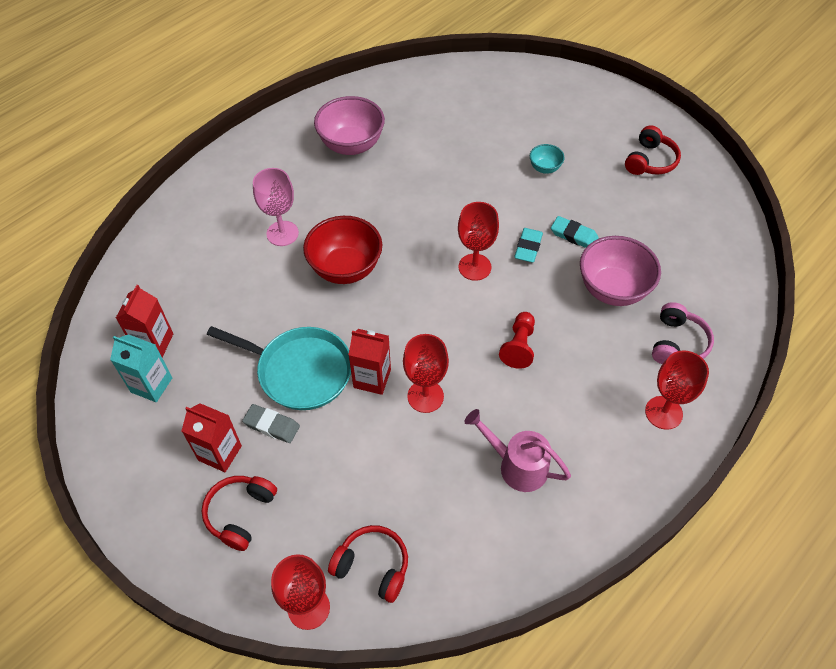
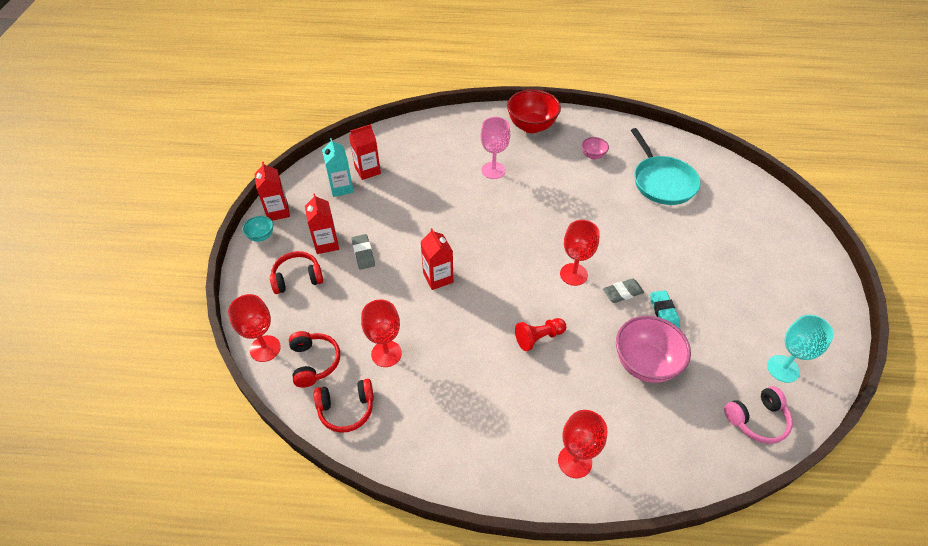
camera: 50 degrees right, 5 degrees down
turquoise pan [207,326,351,410] -> turquoise pan moved to [631,128,701,205]
red bowl [303,216,382,284] -> red bowl moved to [507,89,561,133]
pink bowl [314,96,385,155] -> pink bowl [582,137,609,160], size x0.49
red goblet [403,334,449,413] -> red goblet moved to [361,299,402,367]
pink watering can [464,409,571,492] -> none
turquoise eraser [514,228,543,262] -> grey eraser [603,278,644,303]
turquoise bowl [530,144,565,174] -> turquoise bowl moved to [242,216,273,242]
red headphones [625,126,681,175] -> red headphones moved to [314,379,374,433]
pink headphones [652,302,714,364] -> pink headphones moved to [724,386,793,444]
none -> red carton [255,162,290,221]
none -> turquoise goblet [767,315,834,383]

